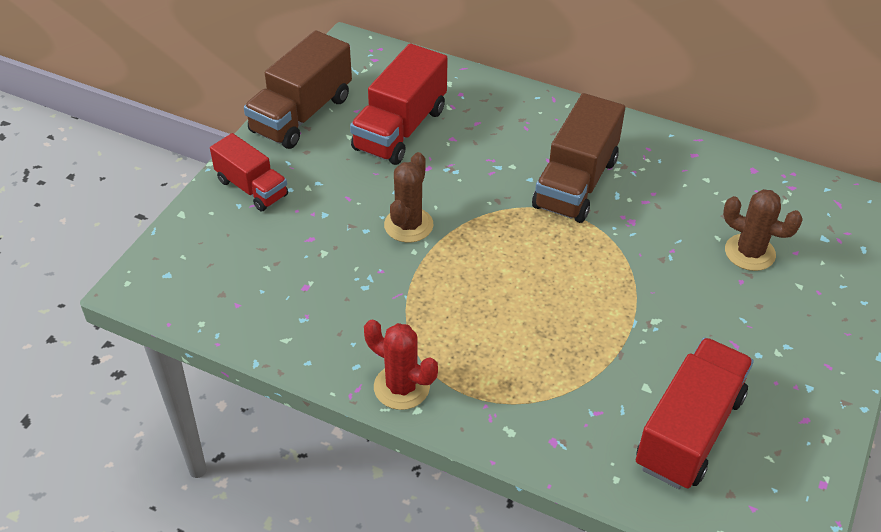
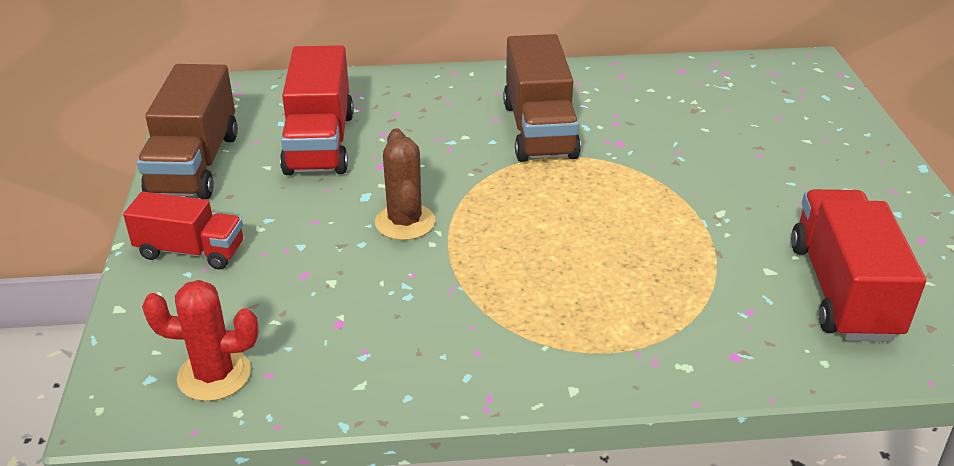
camera: 30 degrees left, 10 degrees down
red cactus [364,320,438,410] -> red cactus moved to [142,280,259,401]
brown cactus [723,189,803,271] -> none

